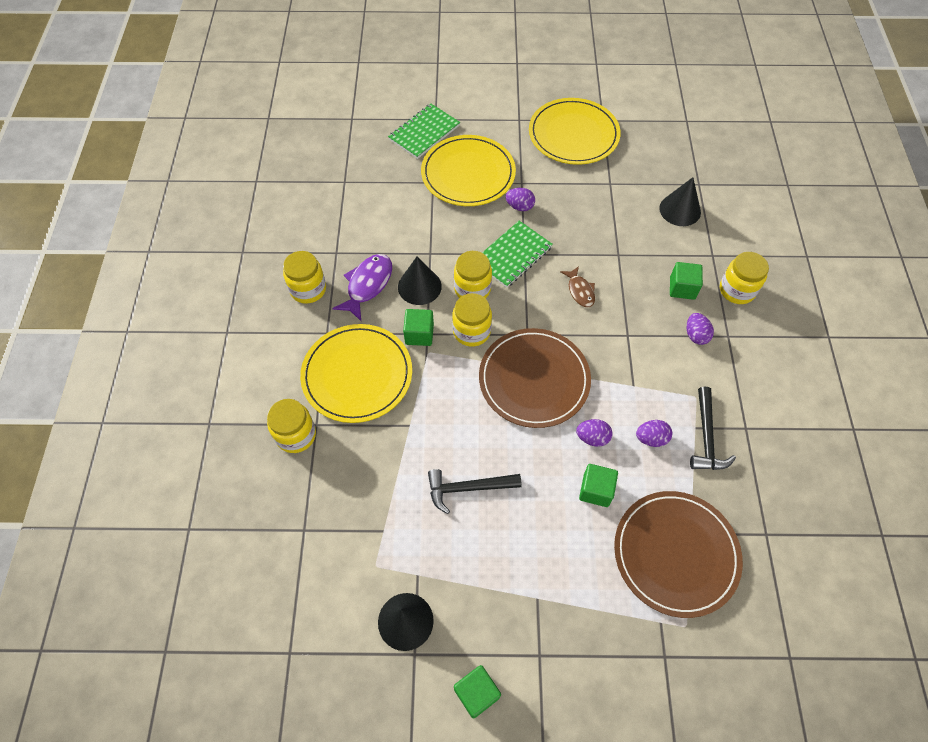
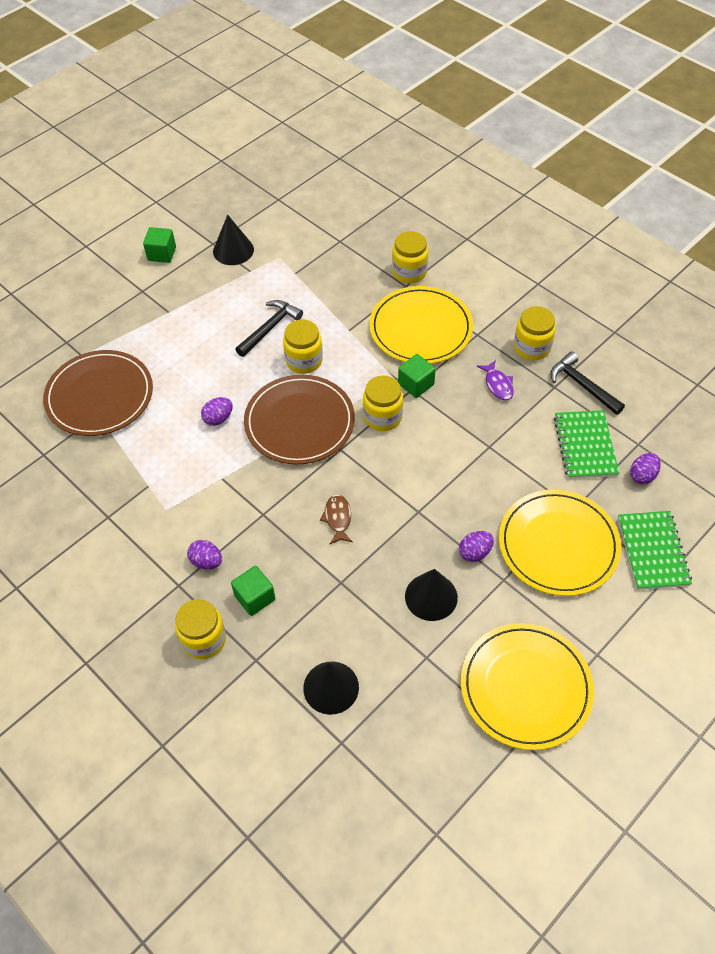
camera: 135 degrees right, 5 degrees down
purple fish [332,254,392,321] -> purple fish [477,360,514,400], size x0.63
black cone [398,257,442,305] -> black cone moved to [405,569,458,621]
yellow jar [454,251,492,299] -> yellow jar moved to [283,320,323,374]
green notebook [482,221,553,288] -> green notebook moved to [554,410,619,479]
brown fish [560,266,595,307] -> brown fish turned 60 degrees clockwise [320,494,353,545]
green cube [579,464,618,507] -> none
purple egg [636,420,672,447] -> purple egg moved to [630,453,661,484]
black hammer [690,387,736,470] -> black hammer moved to [550,352,625,415]

